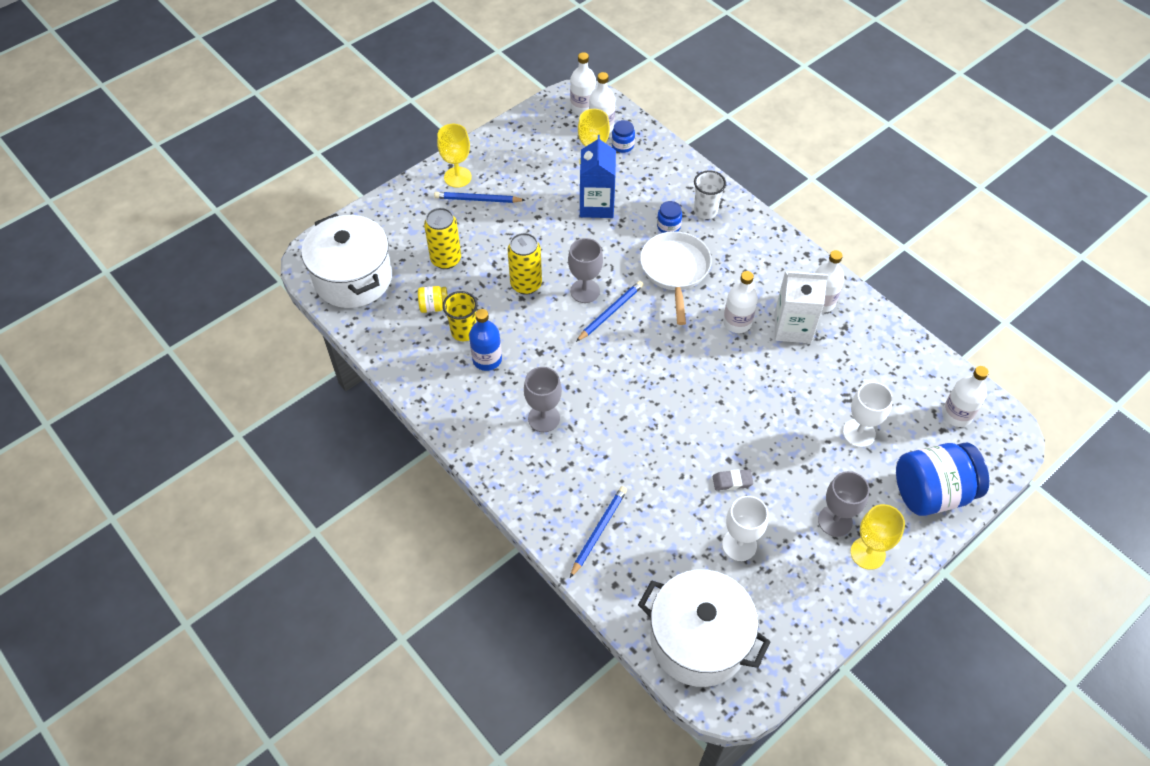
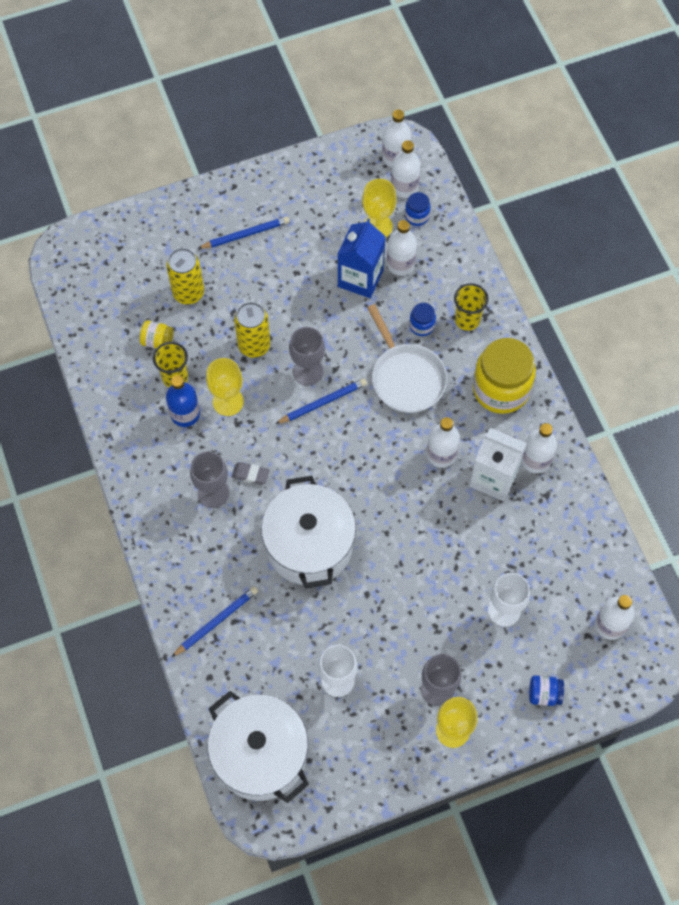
camera: 20 degrees right, 10 degrees up
white pot [301,213,392,308] -> white pot moved to [261,476,356,588]
blue pencil [434,192,525,203] -> blue pencil turned 135 degrees clockwise [197,216,290,249]
yellow goblet [437,124,472,188] -> yellow goblet moved to [206,358,244,416]
white pan [640,231,712,325] -> white pan turned 135 degrees clockwise [367,304,447,413]
white cup [694,170,726,219] -> yellow cup [454,283,489,331]
grey eraser [713,469,753,490] -> grey eraser moved to [232,462,270,485]
blue jar [896,443,989,516] -> blue jar [529,675,564,706], size x0.45
none -> white bottle [387,220,417,276]
none -> yellow jar [473,338,536,414]

